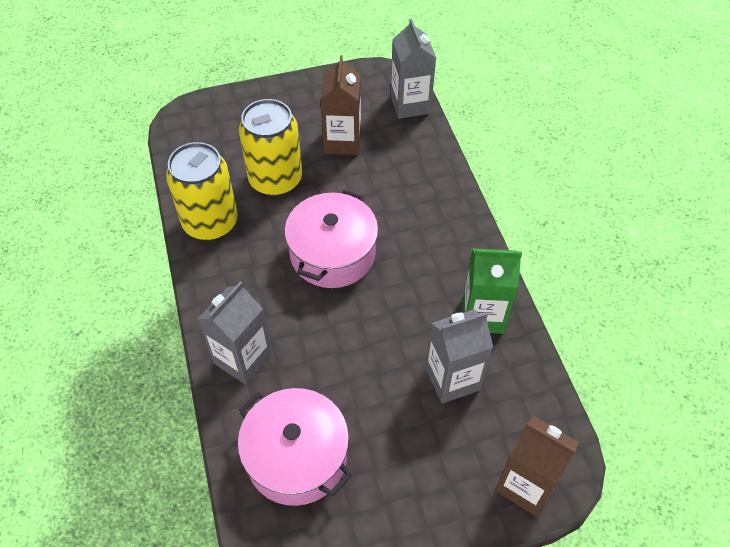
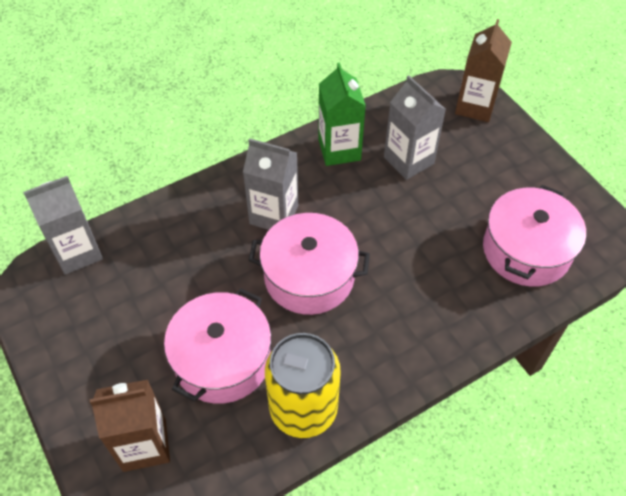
camera: 105 degrees left, 0 degrees up
grey carton [198,281,272,385] -> grey carton moved to [243,138,298,230]
yellow can [239,99,302,197] -> pink pot [164,288,271,404]
brown carton [320,55,361,155] -> brown carton moved to [90,380,170,472]

